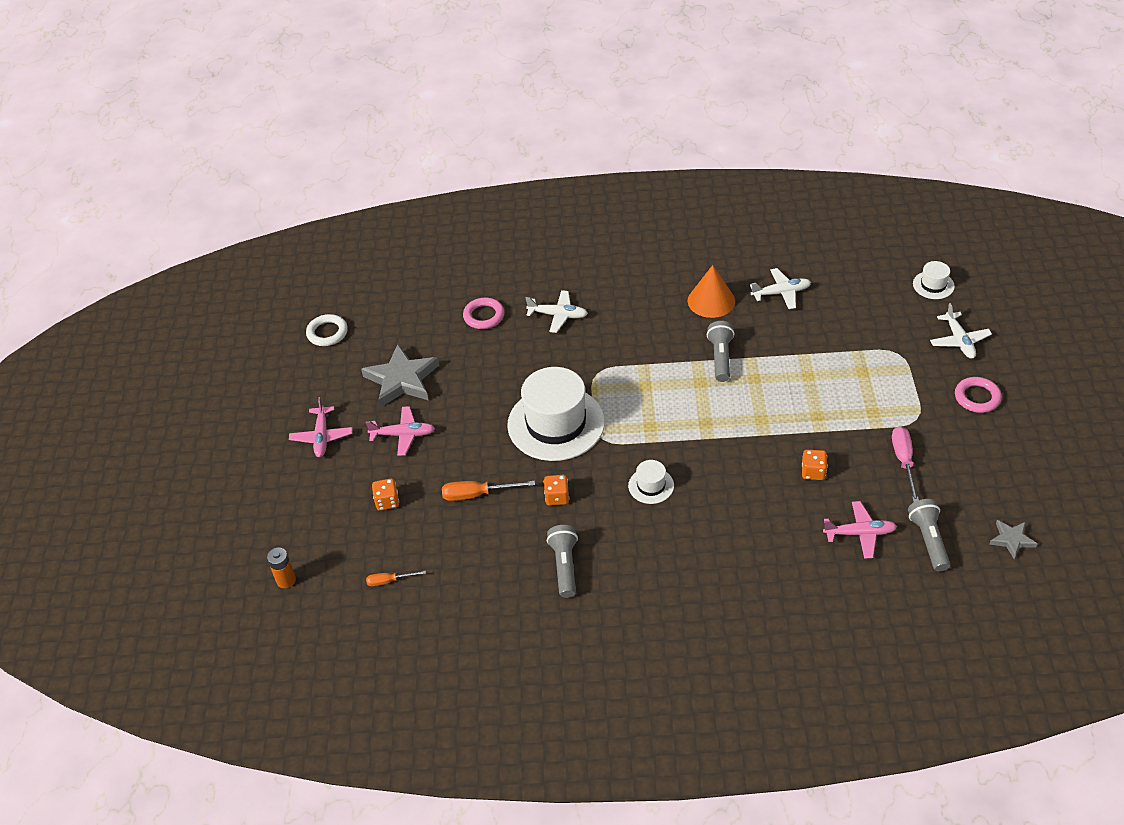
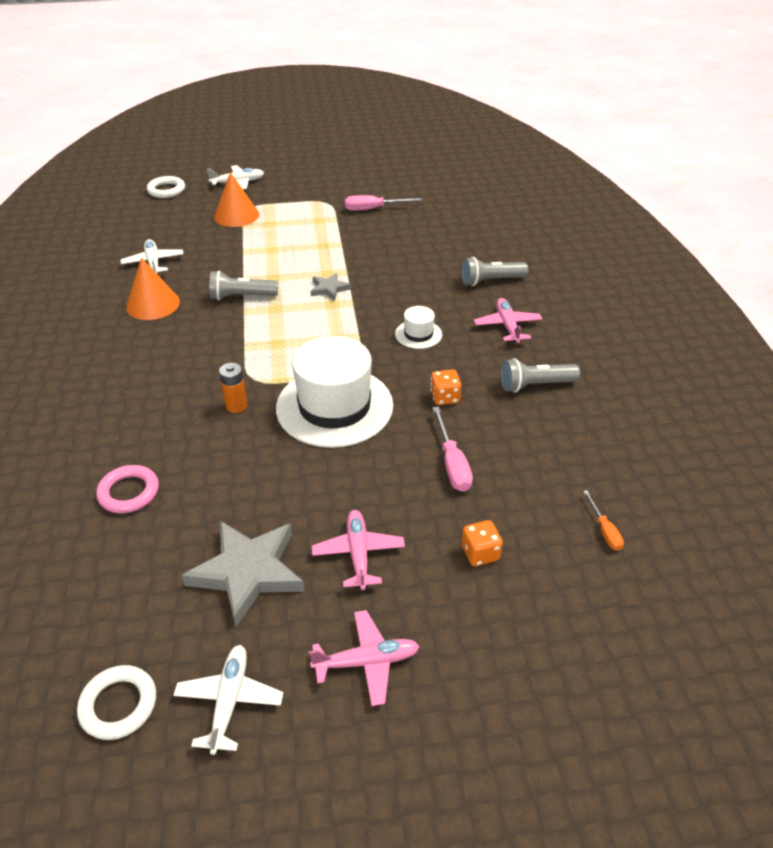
camera: 100 degrees left, 5 degrees down
orange battery [267,548,296,588] -> orange battery moved to [219,363,248,413]
orange screwdriver [442,481,535,501] -> pink screwdriver [433,407,473,492]
white plane [526,290,588,333] -> white plane moved to [173,645,283,755]
orange dice [802,450,827,480] -> none
pink plane [823,501,897,559] -> pink plane moved to [474,298,542,343]
grey flashlight [908,499,950,571] -> grey flashlight moved to [461,257,528,286]
white hat [913,261,955,299] -> white ring [147,176,185,198]
pink ring [955,377,1002,413] -> none
grey star [989,520,1037,559] -> grey star moved to [311,273,351,301]
none -> orange cone [214,172,259,227]

